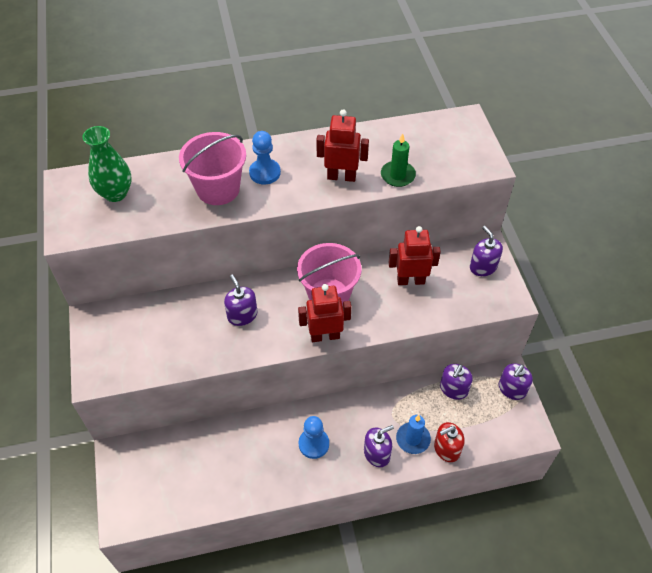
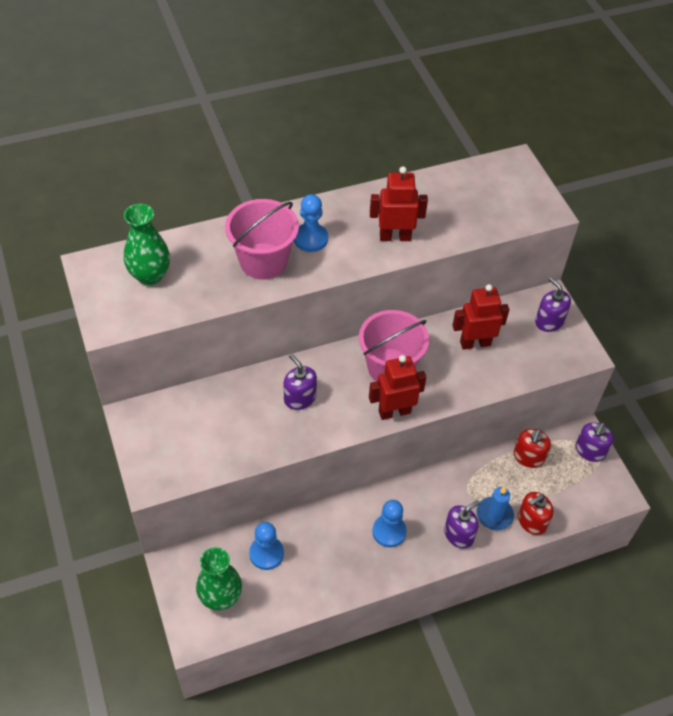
camera: 10 degrees left, 0 degrees up
green candle [381,133,416,187] -> none
purple soap dispenser [440,364,473,400] -> red soap dispenser [514,429,551,468]
none -> green vase [196,547,242,610]
none -> blue pawn [249,522,284,570]

